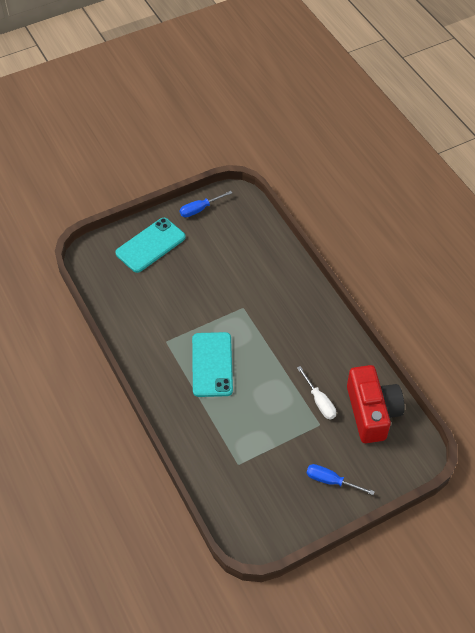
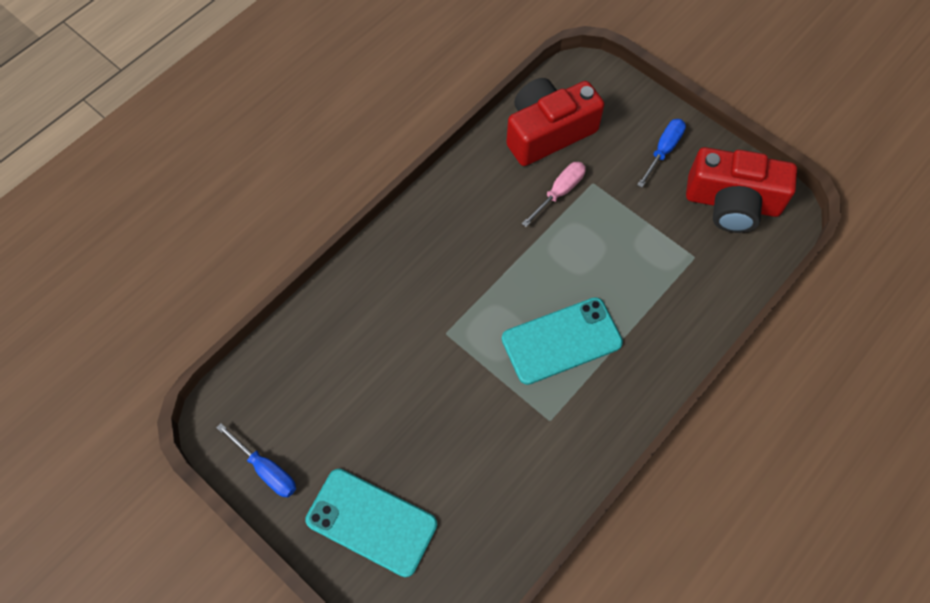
camera: 110 degrees left, 10 degrees up
white screwdriver [297,366,336,419] -> pink screwdriver [522,162,586,227]
blue screwdriver [307,464,375,495] -> blue screwdriver turned 150 degrees counterclockwise [637,119,686,188]
none -> red camera [686,147,797,233]

